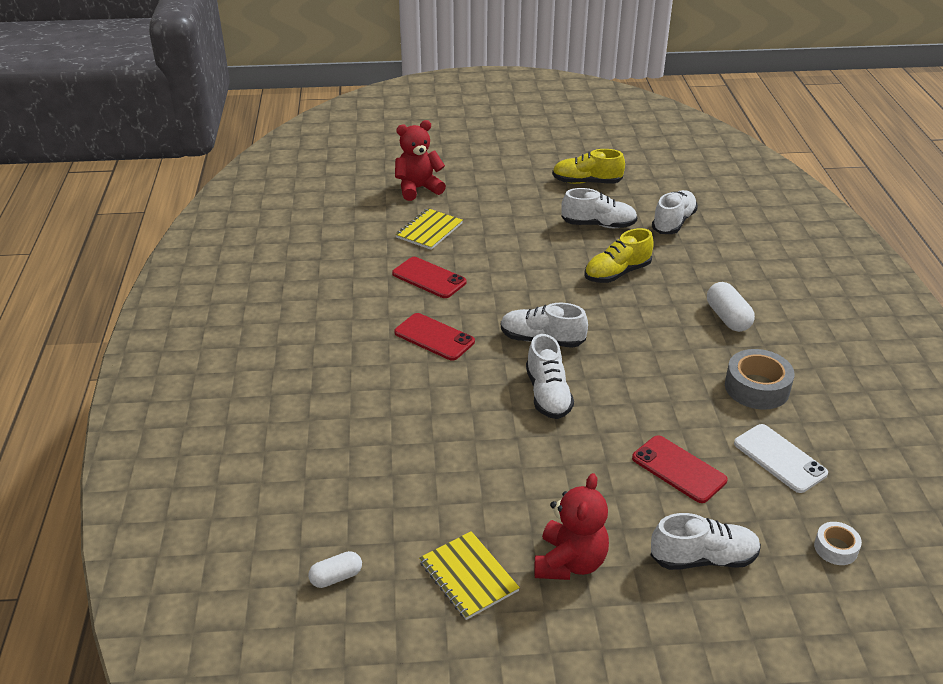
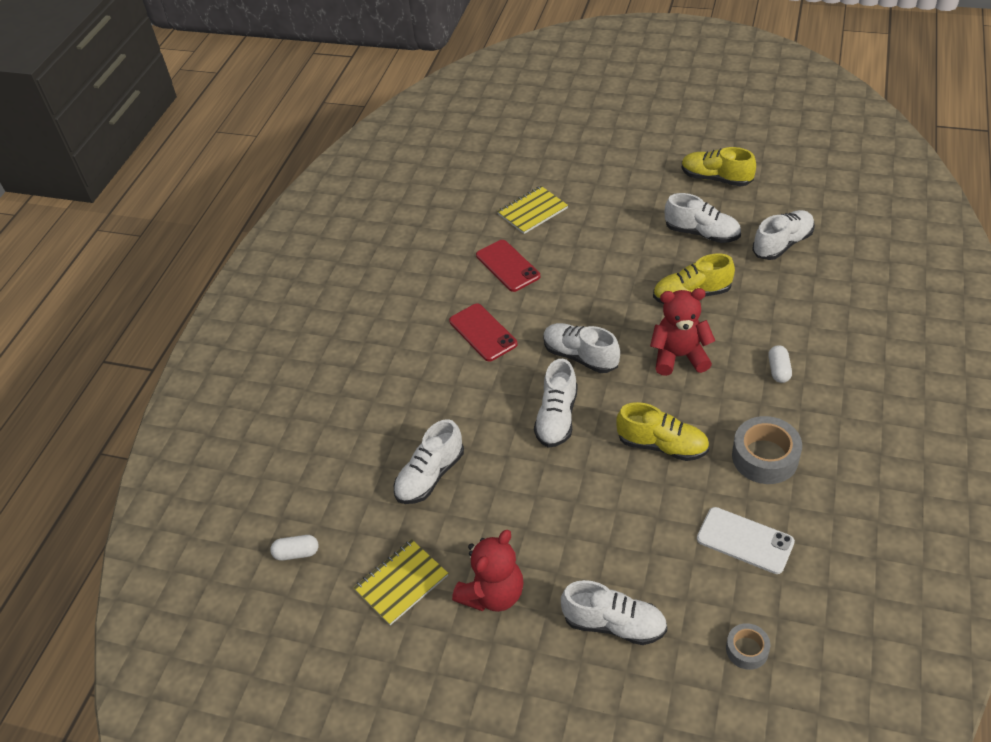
camera: 25 degrees right, 10 degrees up
red teddy bear [395,120,446,201] -> red teddy bear moved to [650,288,715,376]
yellow notebook [419,531,520,620] -> yellow notebook turned 60 degrees clockwise [353,539,448,625]
red phone [632,435,728,503] -> none
white capsule [707,282,755,332] -> white capsule [768,345,792,383], size x0.64
white phone [734,424,828,493] -> white phone turned 45 degrees counterclockwise [697,507,795,574]
white tape [814,522,862,565] -> grey tape [726,623,770,670]
none -> white shoe [394,419,464,504]
none -> yellow shoe [616,402,709,461]

